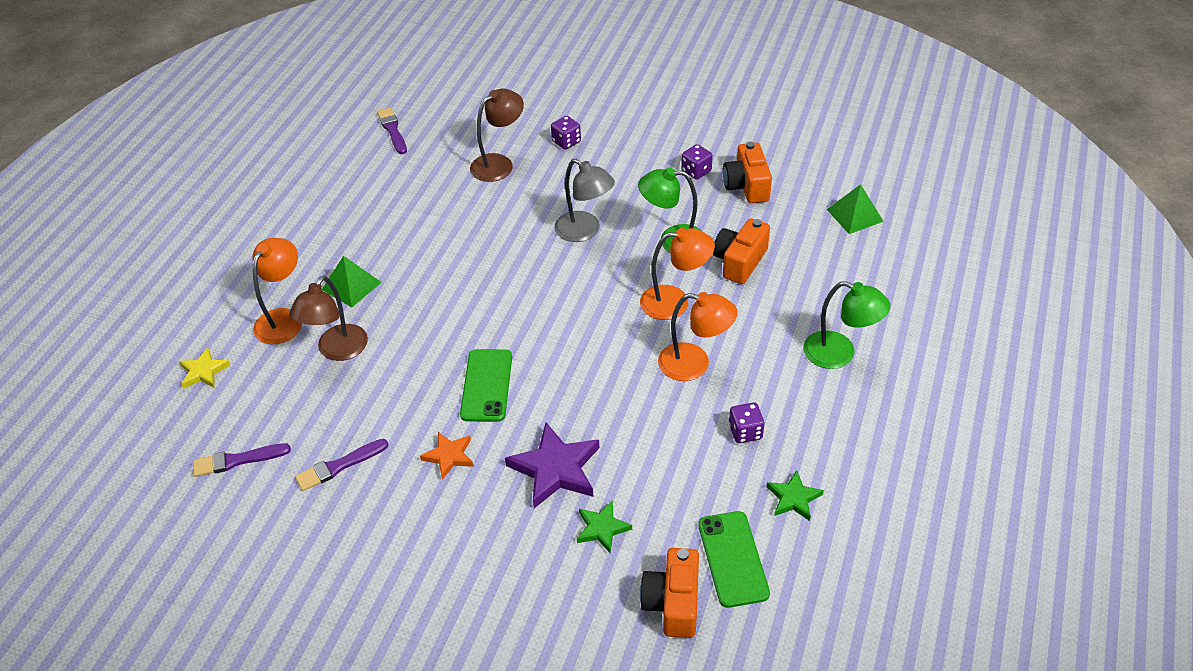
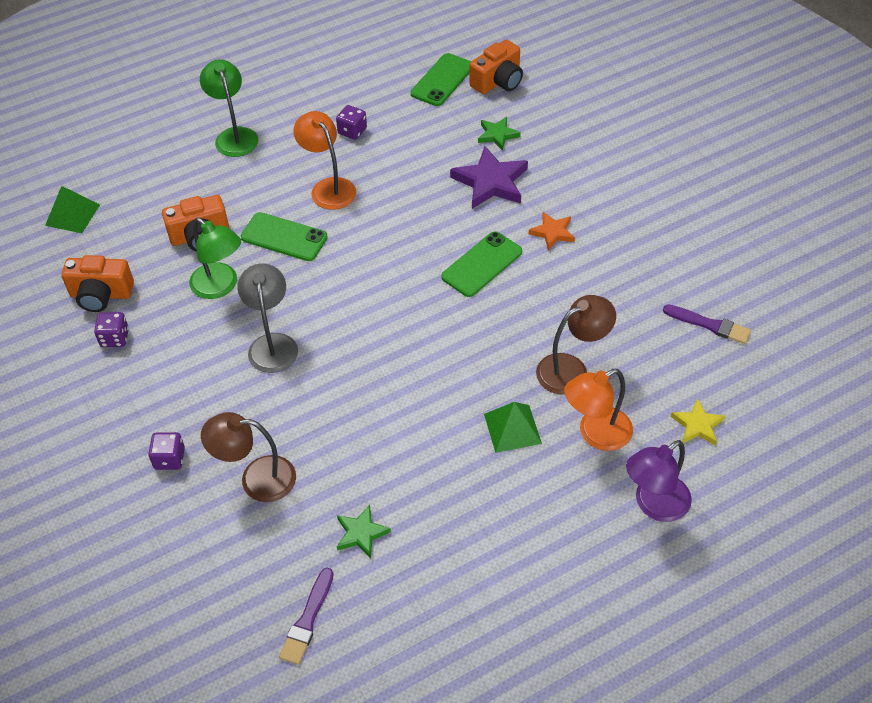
camera: 140 degrees left, 5 degrees up
purple brush [295,439,389,491] -> none
orange lamp [640,228,715,320] -> green phone [241,212,328,261]
orange camera [723,141,772,203] -> orange camera turned 60 degrees clockwise [61,255,134,312]
green star [767,470,824,521] -> green star moved to [337,505,391,558]
none -> purple lamp [626,440,692,522]

